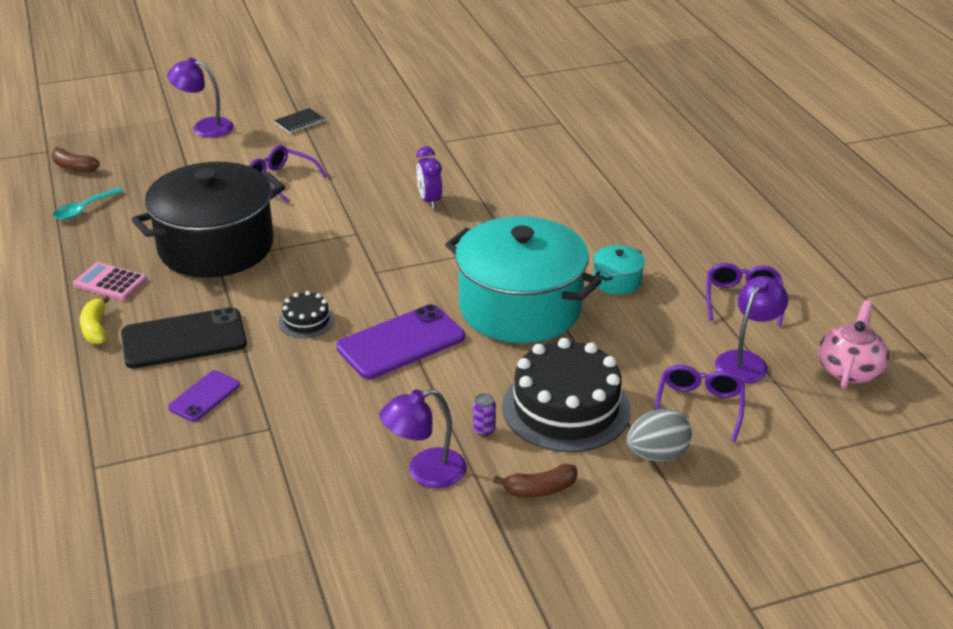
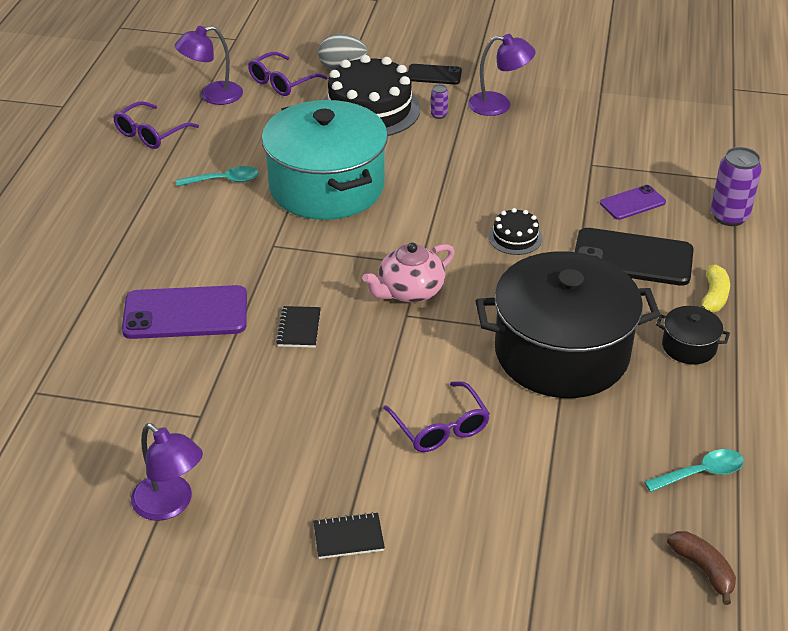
camera: 150 degrees left, 5 degrees up
pink calculator [73,262,147,301] -> black pot [656,306,730,364]
purple lamp [167,58,234,138] -> purple lamp moved to [131,423,203,521]
purple phone [336,304,465,379] -> purple phone moved to [122,285,247,339]
purple clock [416,146,442,209] -> black notebook [276,306,321,348]
brown banana [493,463,577,497] -> black phone [408,64,462,84]
turquoise pot [593,245,645,295] -> turquoise spoon [176,166,259,187]
pink teapot [818,300,890,389] -> pink teapot moved to [362,243,455,303]
none -> purple can [711,147,762,226]

